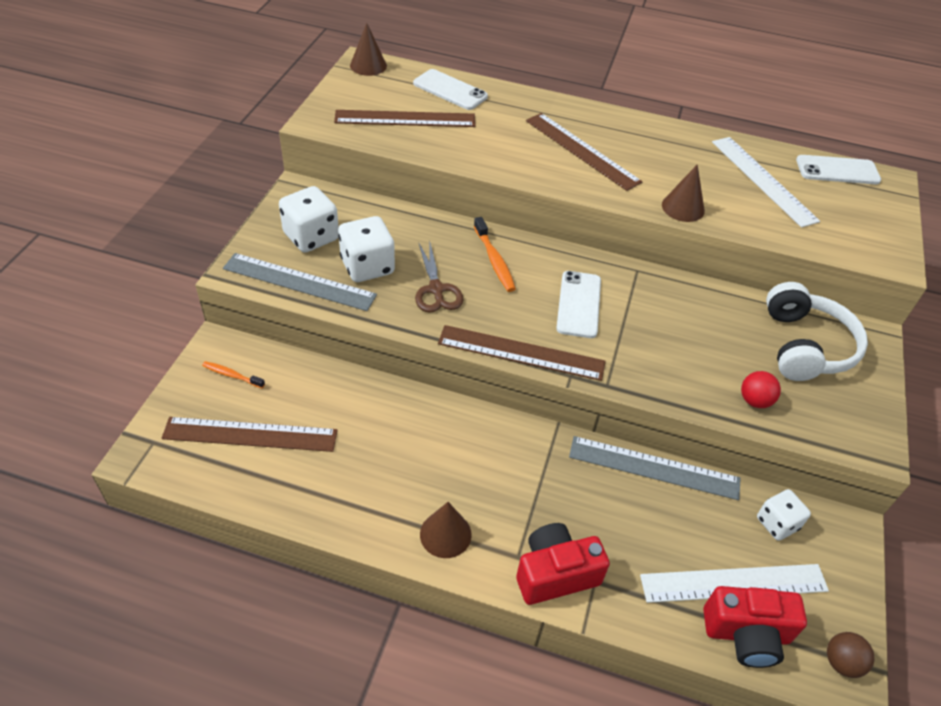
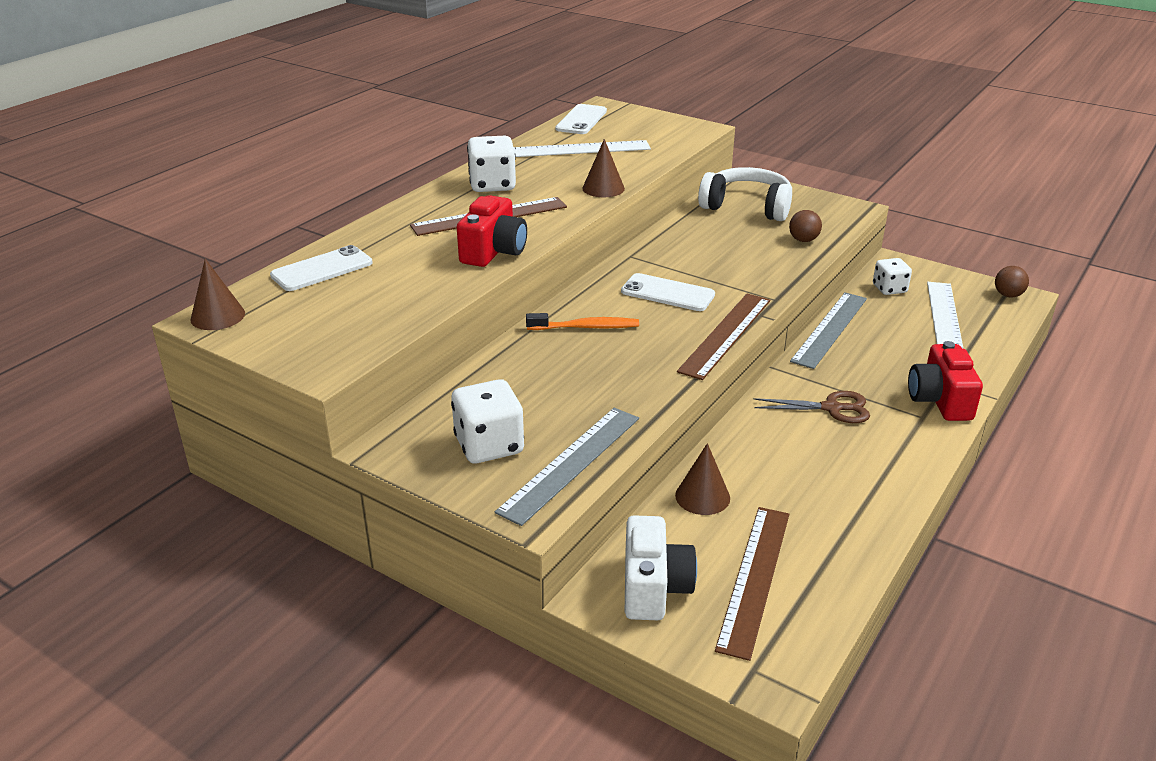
camera: 70 degrees left, 15 degrees down
orange toothbrush [202,361,265,388] -> white camera [625,515,697,620]
brown ruler [334,110,476,127] -> none
white dice [338,216,395,282] -> white dice moved to [467,136,516,192]
brown scissors [415,243,463,313] -> brown scissors moved to [754,391,870,423]
brown cone [420,502,472,558] -> brown cone moved to [675,443,730,515]
red camera [703,586,807,668] -> red camera moved to [457,195,527,267]
red ball [741,371,781,408] -> brown ball [789,210,822,242]

